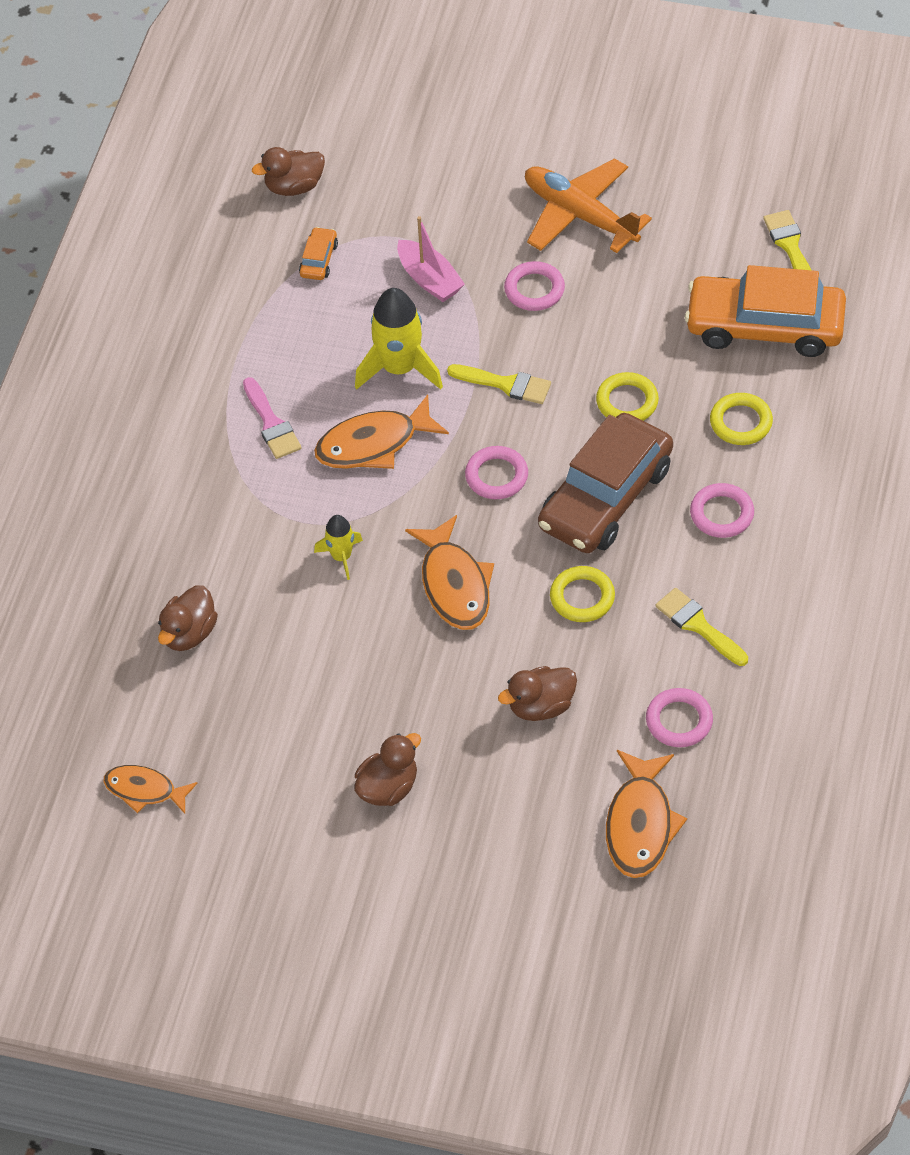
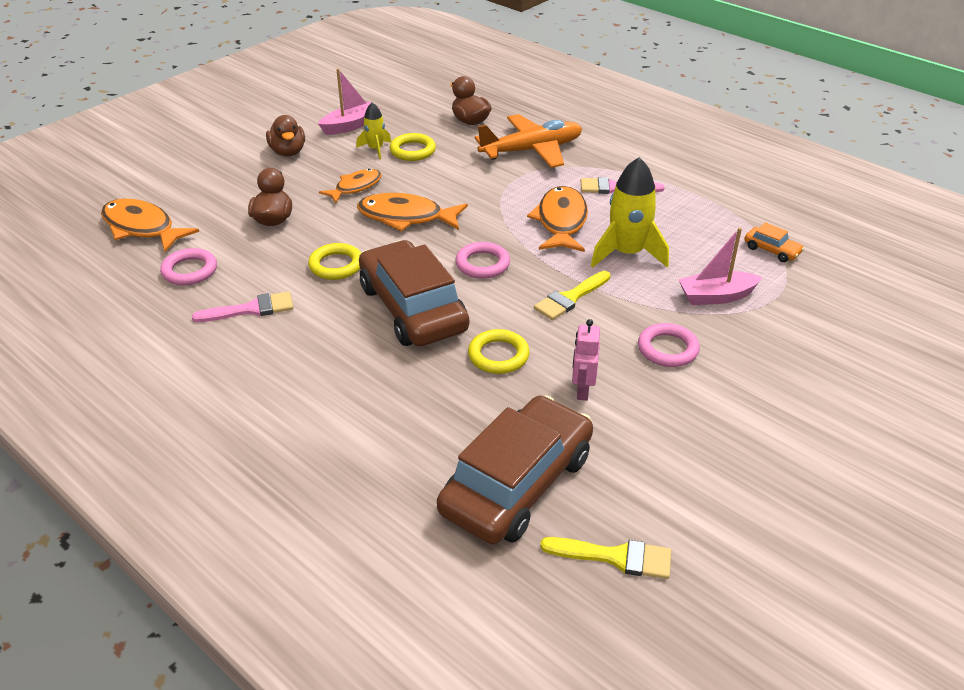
camera: 115 degrees right, 15 degrees down
orange fish [103,765,198,814] -> orange fish moved to [319,169,382,203]
brown duck [252,147,325,196] -> none
yellow rocket [314,515,363,580] -> yellow rocket moved to [356,102,391,160]
orange plane [525,158,652,253] -> orange plane moved to [475,114,582,168]
yellow brush [656,588,748,666] -> pink brush [192,291,293,322]
orange car [685,265,846,357] -> brown car [437,395,593,544]
pink ring [690,483,754,538] -> none
yellow ring [710,393,773,445] -> yellow ring moved to [390,133,436,161]
none -> pink boat [318,68,380,135]
none -> pink robot [572,319,600,401]

